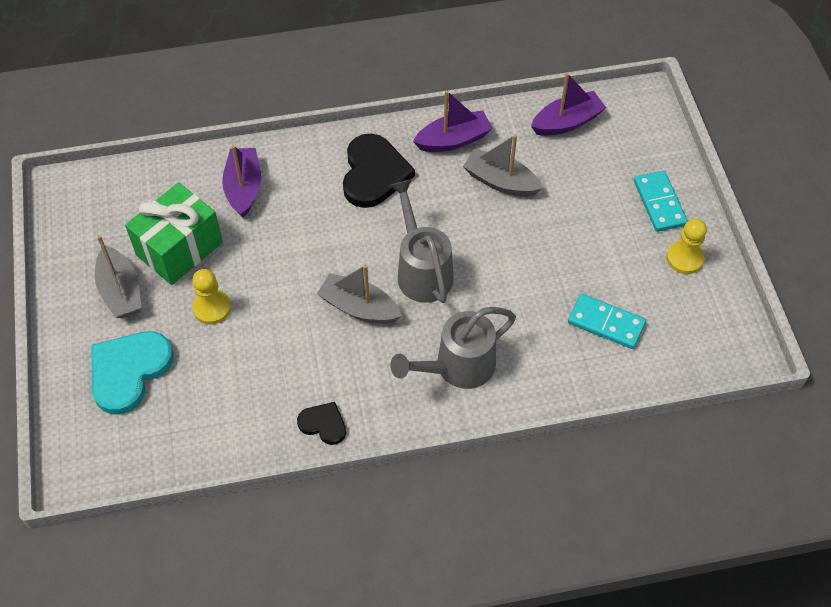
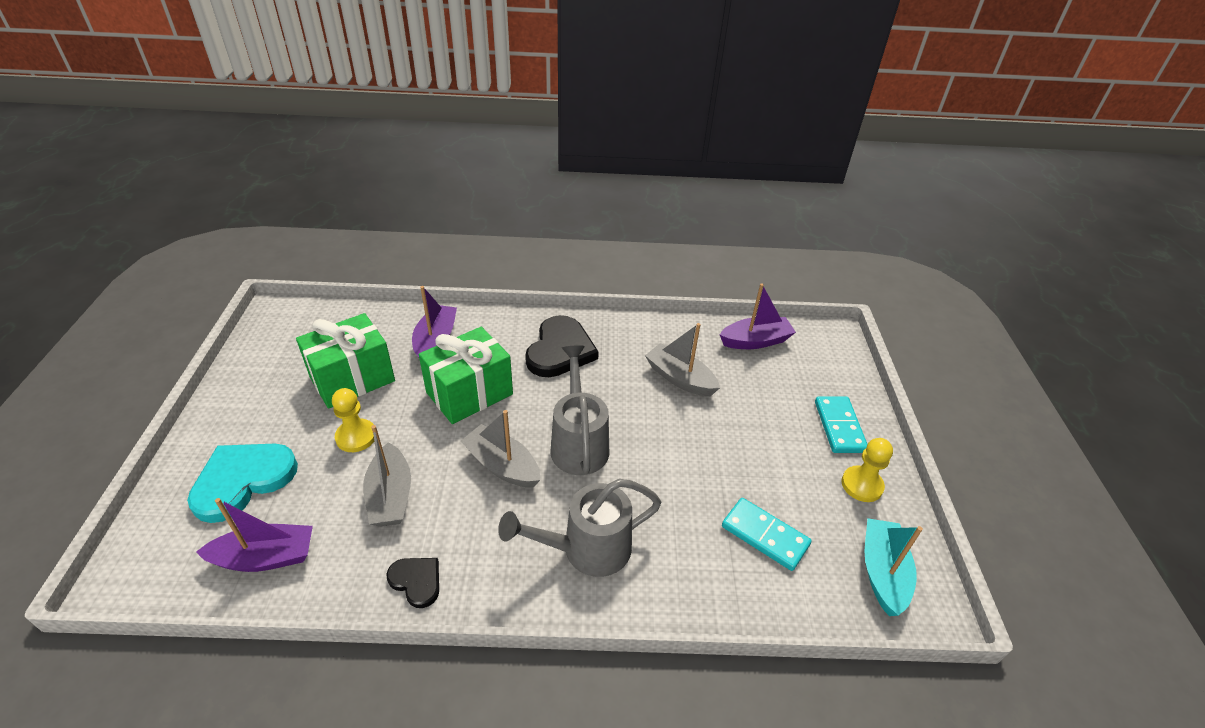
camera: 10 degrees right, 15 degrees down
grey boat [95,235,142,318] -> grey boat moved to [363,425,411,527]
purple boat [413,90,493,152] -> purple boat moved to [196,498,313,572]
none -> green gift [419,327,513,424]
none -> turquoise boat [865,518,923,616]

